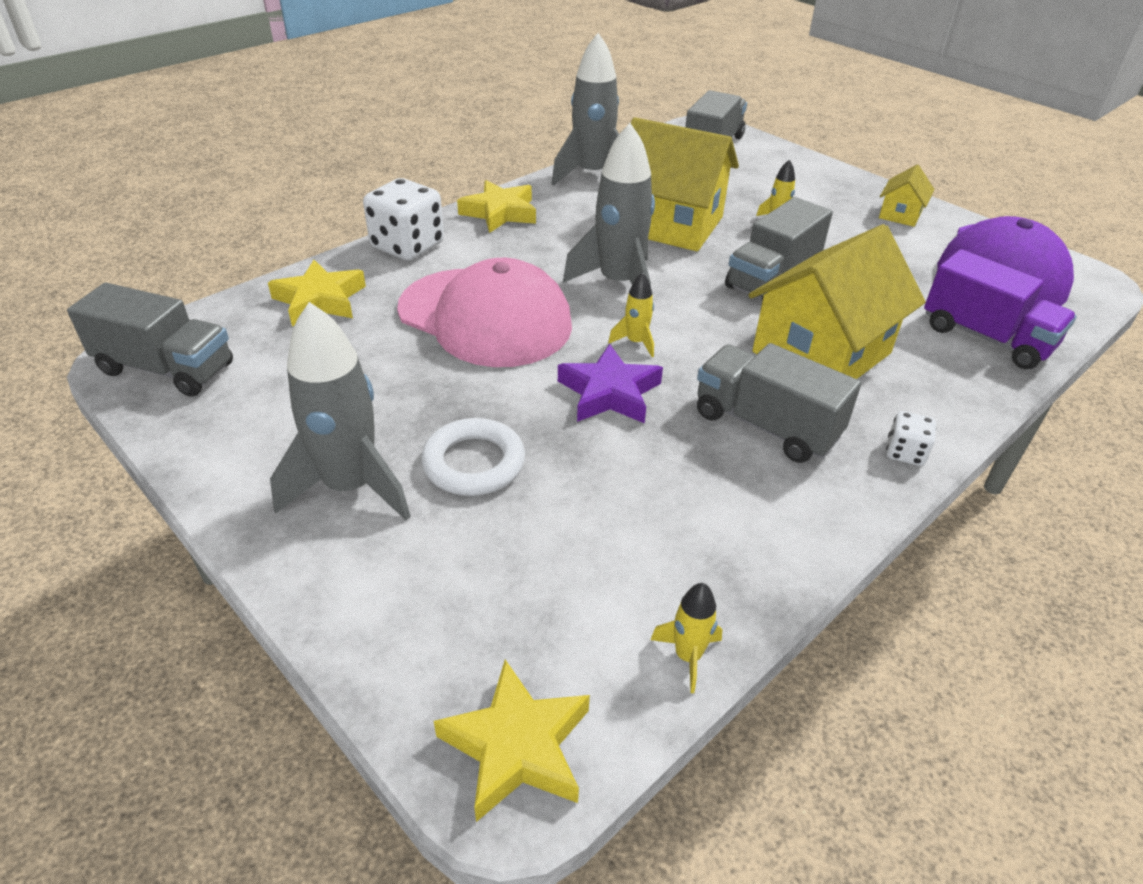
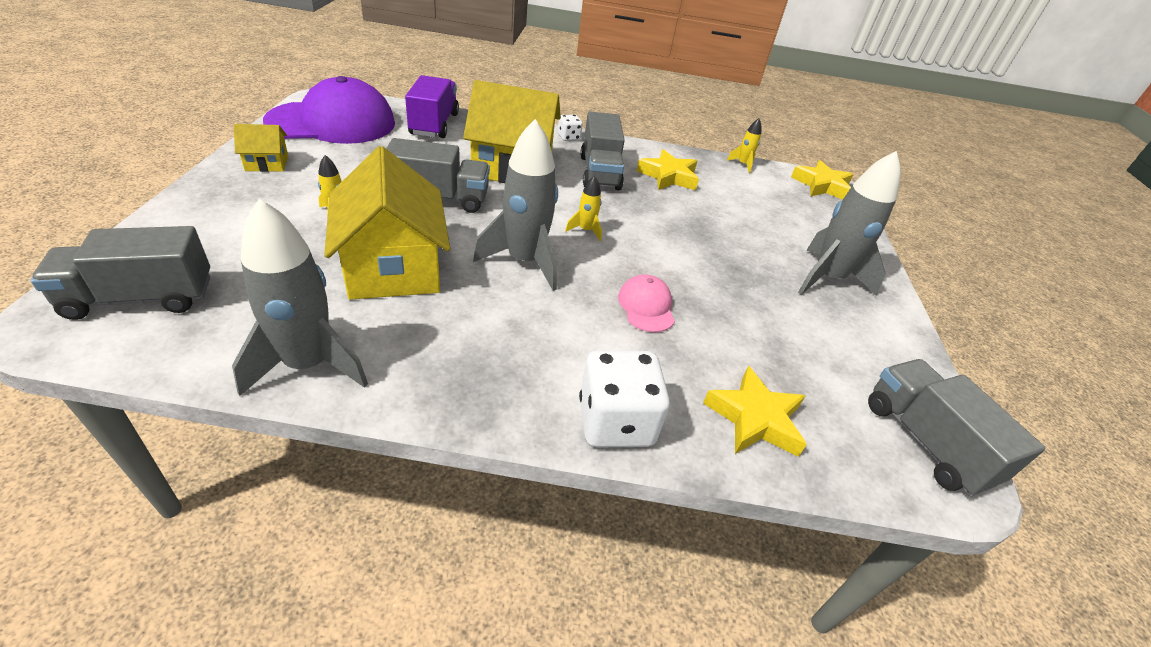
camera: 135 degrees left, 0 degrees up
pink cap [397,258,572,367] -> pink cap [618,274,675,332], size x0.45
white ring [421,418,525,496] -> none
yellow star [457,180,536,233] -> yellow star moved to [637,149,699,191]
purple star [558,344,663,423] -> none

